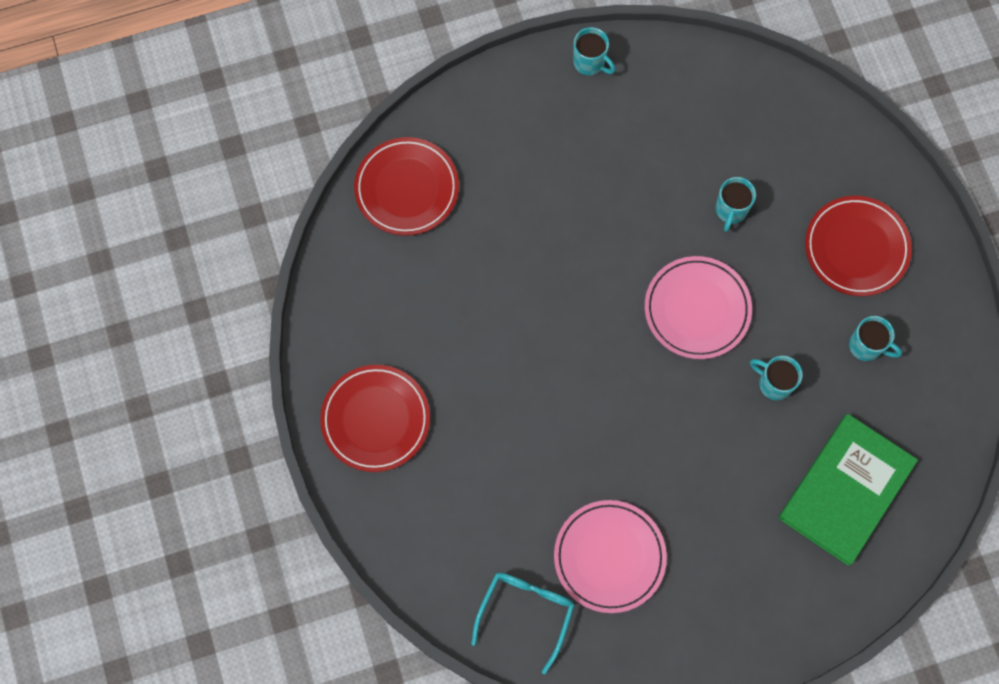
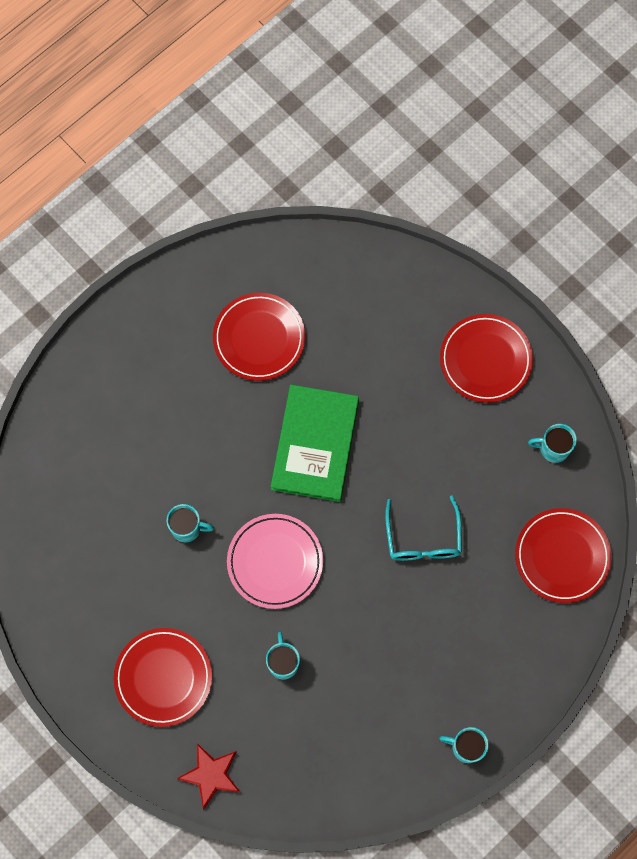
camera: 155 degrees right, 0 degrees up
turquoise glasses [471,573,575,674] -> turquoise glasses moved to [385,495,462,561]
pink plate [554,500,667,613] -> red plate [213,293,305,381]
green book [778,414,918,566] -> green book moved to [271,385,359,502]
turquoise mug [849,316,902,361] -> turquoise mug moved to [528,424,577,463]
none -> red star [177,743,241,810]

